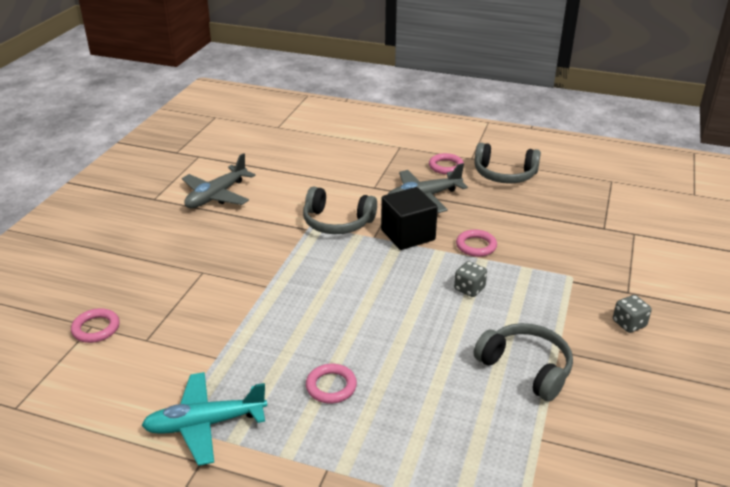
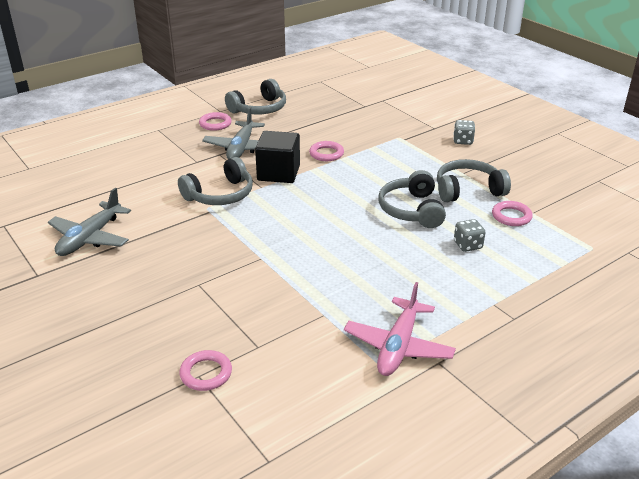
camera: 55 degrees left, 0 degrees up
turquoise plane [142,372,267,466] -> pink plane [344,282,456,376]
grey plane [182,153,255,208] -> grey plane turned 45 degrees clockwise [48,188,131,256]
pink ring [306,364,357,403] -> pink ring moved to [492,201,533,226]
grey dice [454,261,487,297] -> grey dice moved to [454,219,486,252]
none -> grey headphones [379,170,446,228]

